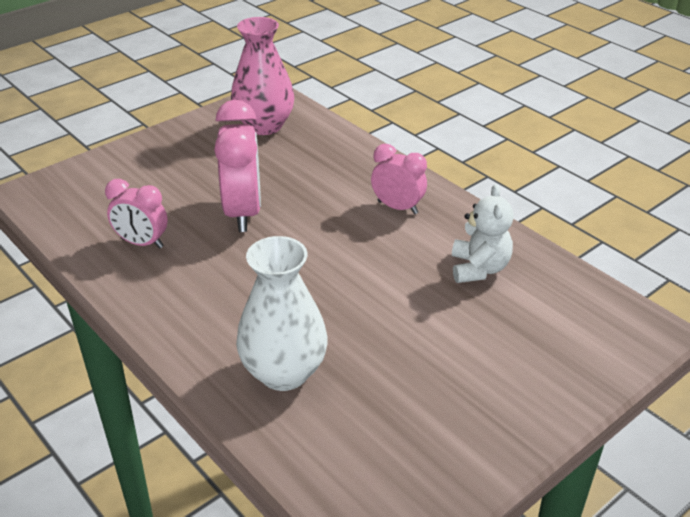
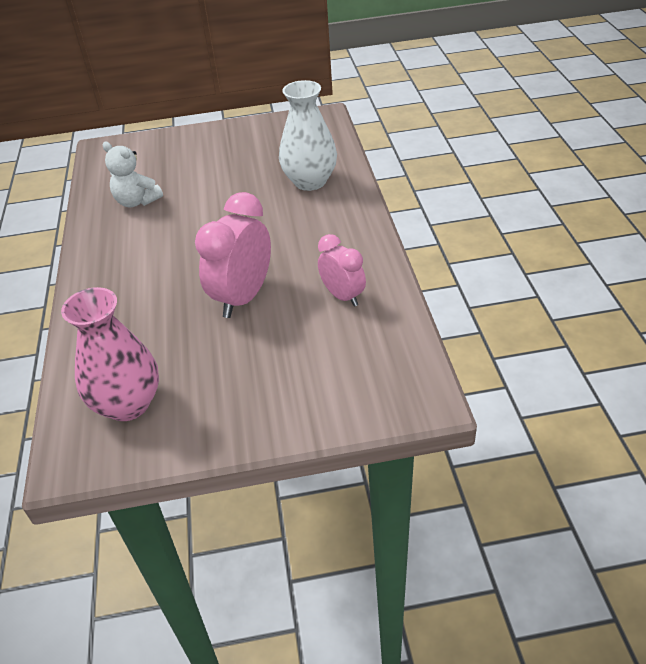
camera: 145 degrees left, 5 degrees up
pink clock [371,144,427,214] -> none
white teddy bear [452,184,514,283] -> white teddy bear turned 90 degrees counterclockwise [103,142,163,207]

